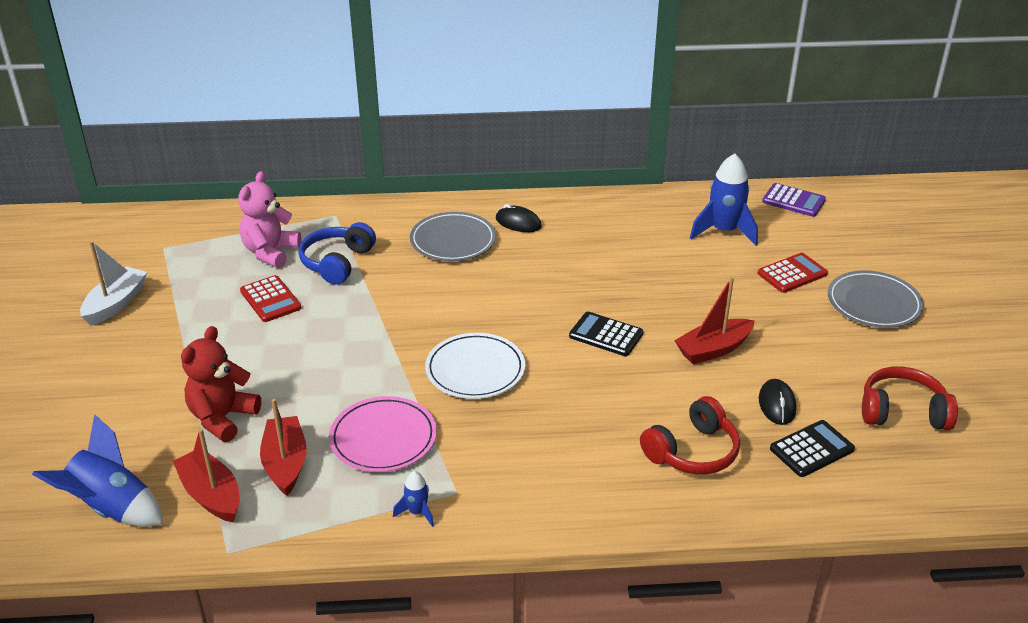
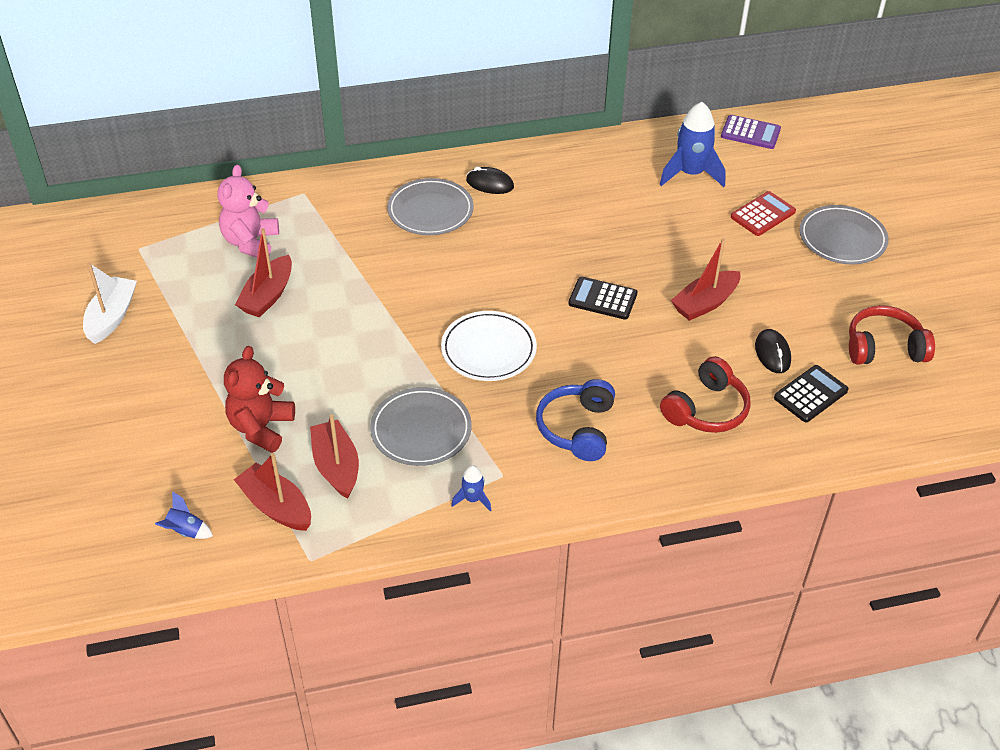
camera: 10 degrees left, 10 degrees up
blue rocket [32,414,163,527] -> blue rocket [155,491,213,539], size x0.49
red calculator [240,275,301,322] -> red boat [235,228,292,318]
blue headphones [299,222,376,285] -> blue headphones moved to [536,379,615,461]
pink plate [329,396,437,472] -> grey plate [370,387,472,466]

